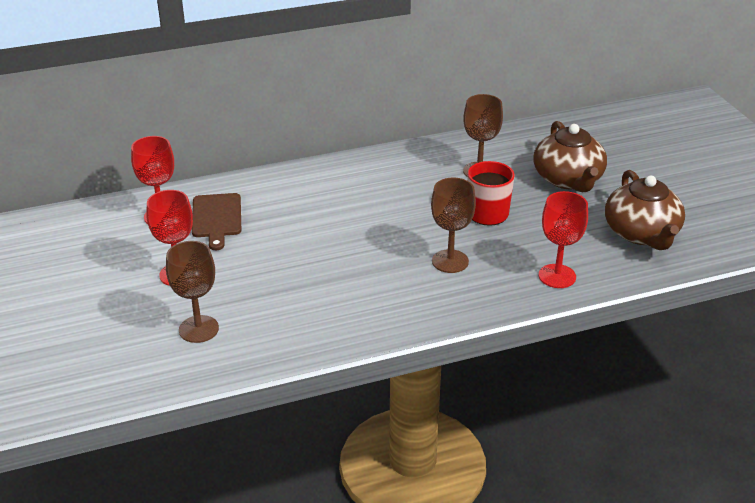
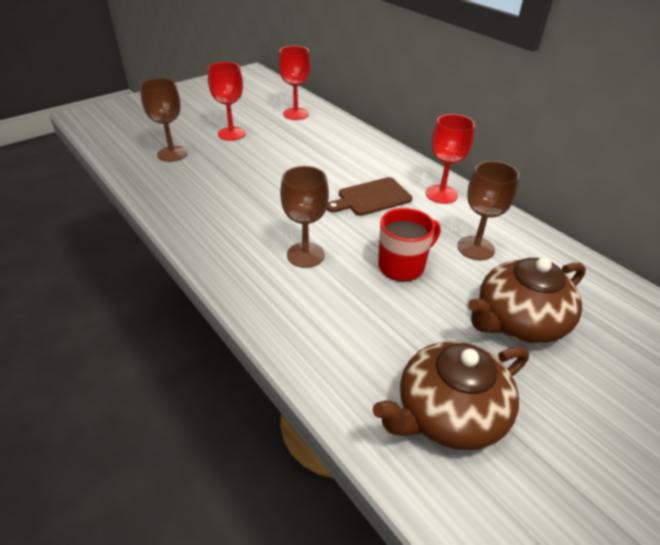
camera: 70 degrees right, 5 degrees up
brown cutting board [192,193,241,250] -> brown cutting board moved to [326,177,412,216]
red goblet [539,191,588,288] -> red goblet moved to [425,114,475,204]

